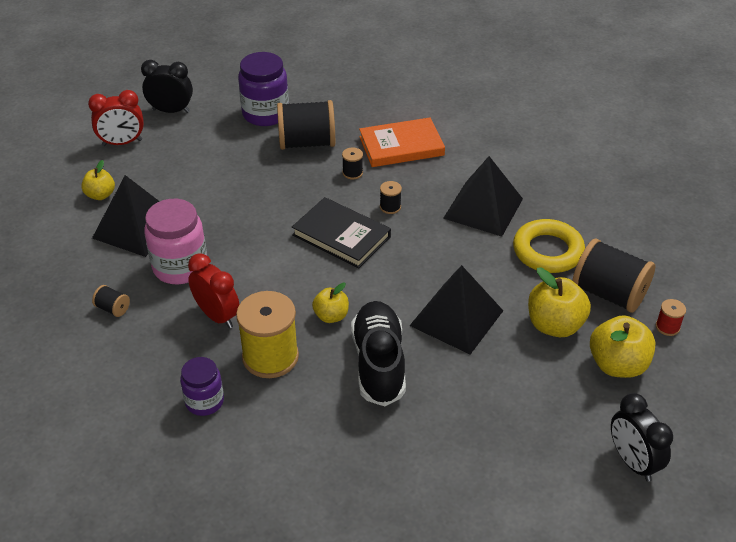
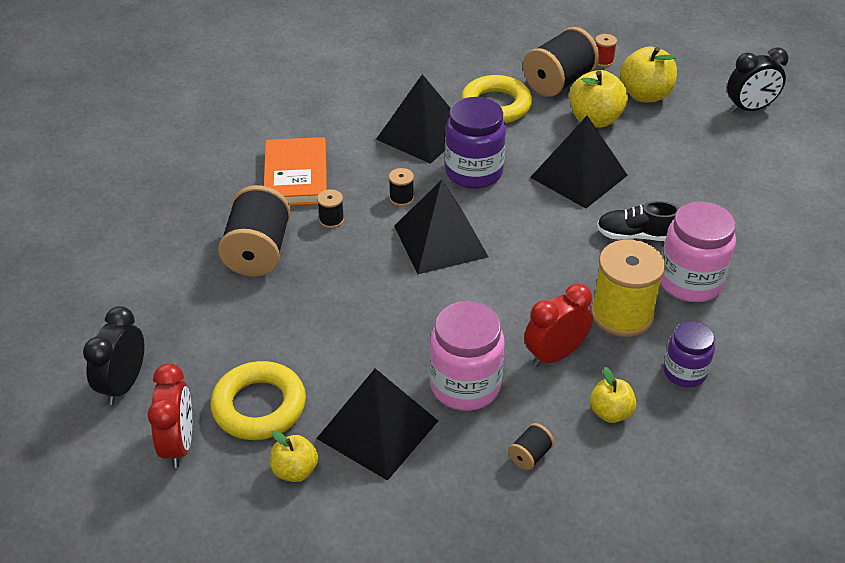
camera: 80 degrees left, 0 degrees up
purple jar [238,52,289,126] -> purple jar moved to [445,97,506,189]
black book [292,197,391,269] -> black pyramid [394,180,488,274]
yellow apple [312,283,349,323] -> yellow apple moved to [590,367,636,423]
black shoe [351,301,406,406] -> black shoe [597,201,680,241], size x0.62
none -> yellow ring [210,361,306,440]
none -> pink jar [660,202,736,302]

